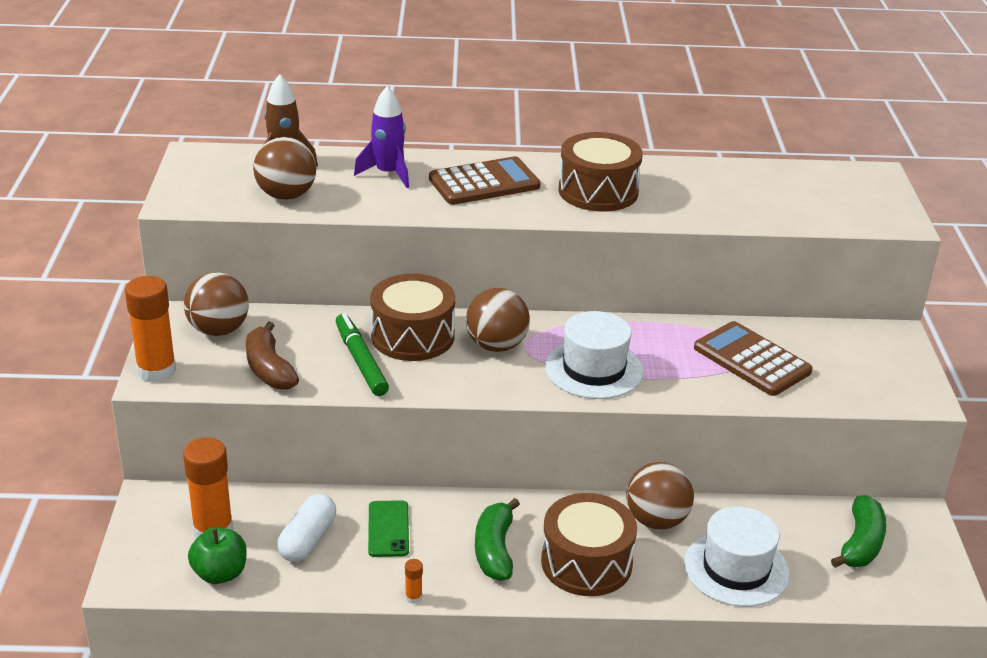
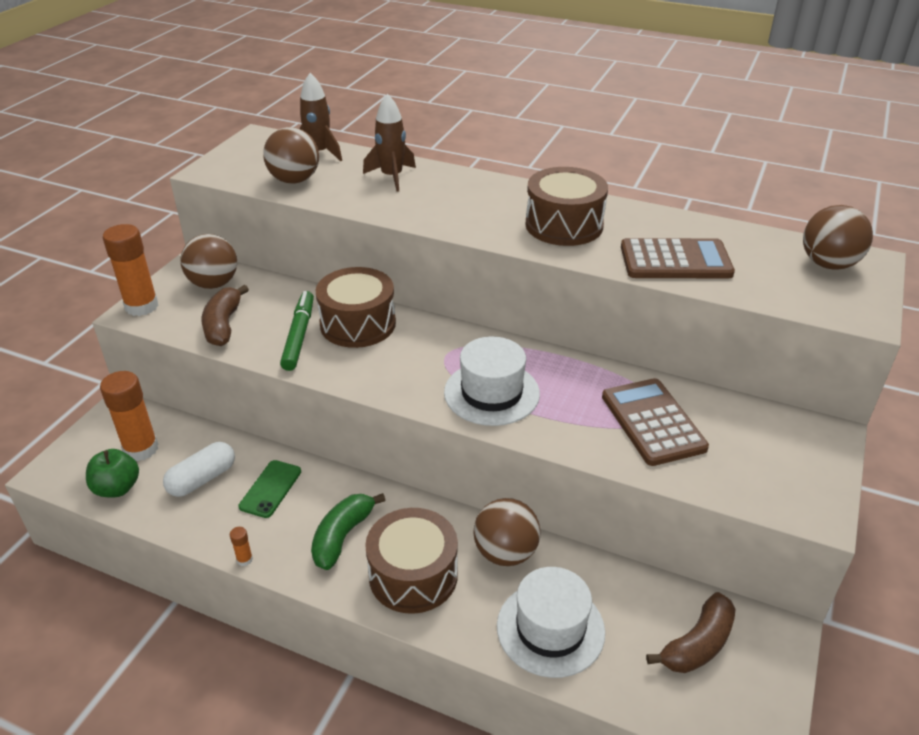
camera: 25 degrees right, 5 degrees up
purple rocket [354,86,409,188] -> brown rocket [363,94,416,192]
brown calculator [429,156,541,205] -> brown calculator moved to [621,238,735,278]
brown ball [466,288,530,352] -> brown ball moved to [803,205,873,270]
green banana [831,495,887,568] -> brown banana [646,592,736,673]

